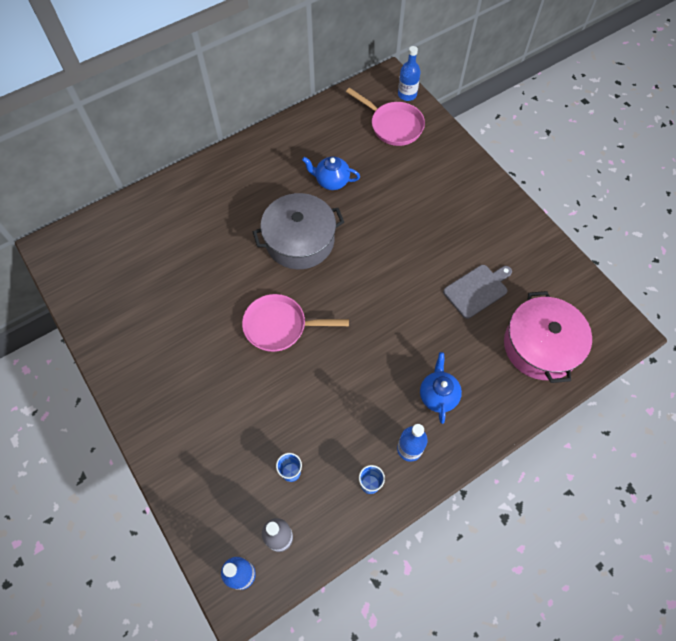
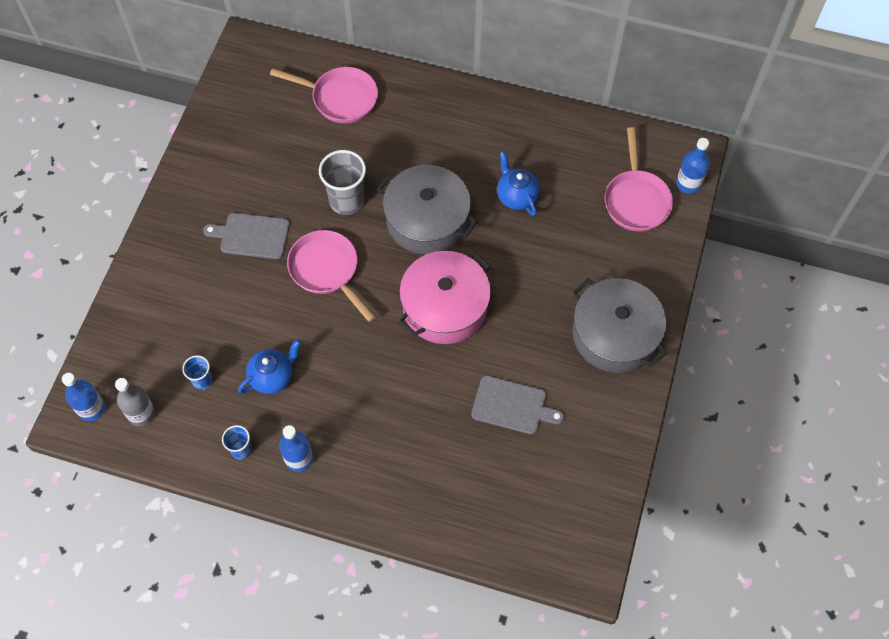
camera: 50 degrees right, 0 degrees up
blue teapot [420,352,462,424] -> blue teapot moved to [238,339,301,394]
pink pot [504,291,592,383] -> pink pot moved to [398,251,491,344]
none -> grey cutting board [203,213,290,259]
none -> pink pan [270,67,378,123]
none -> grey cup [319,150,366,215]
none -> grey pot [573,278,667,373]

